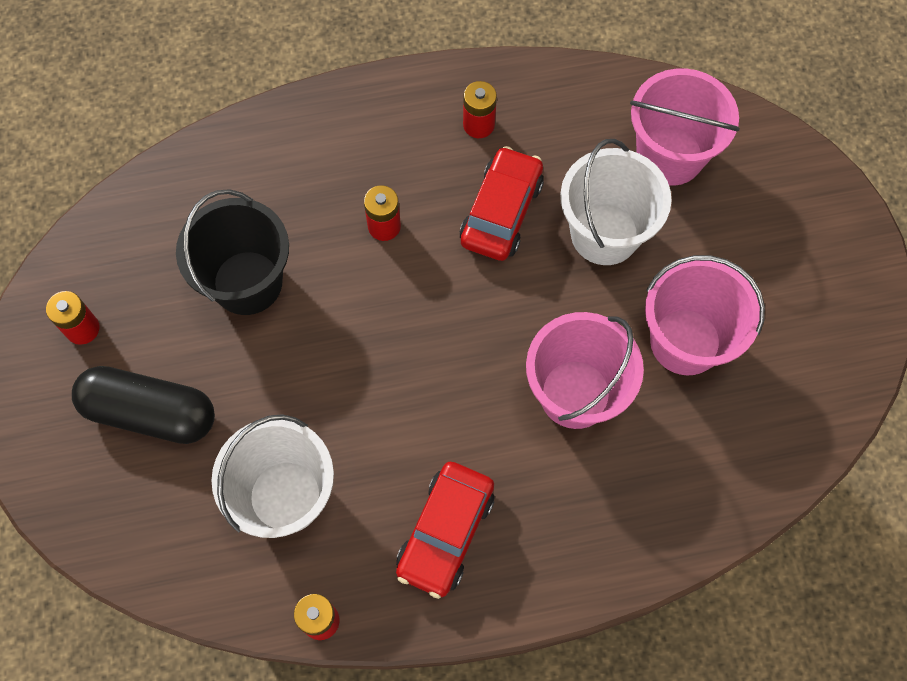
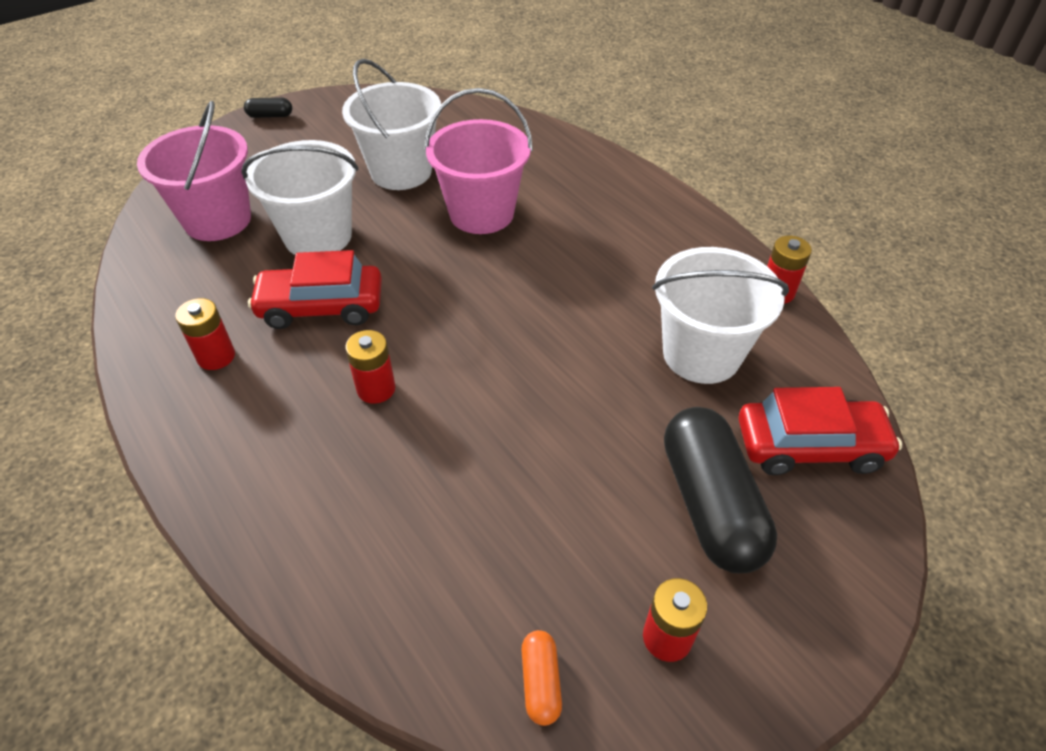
camera: 115 degrees left, 20 degrees down
black bucket [176,189,289,315] -> none
red car [396,462,495,599] -> red car moved to [739,387,902,475]
pink bucket [645,255,765,376] -> white bucket [342,58,441,190]
none -> black capsule [244,97,292,118]
none -> orange capsule [522,630,562,726]

